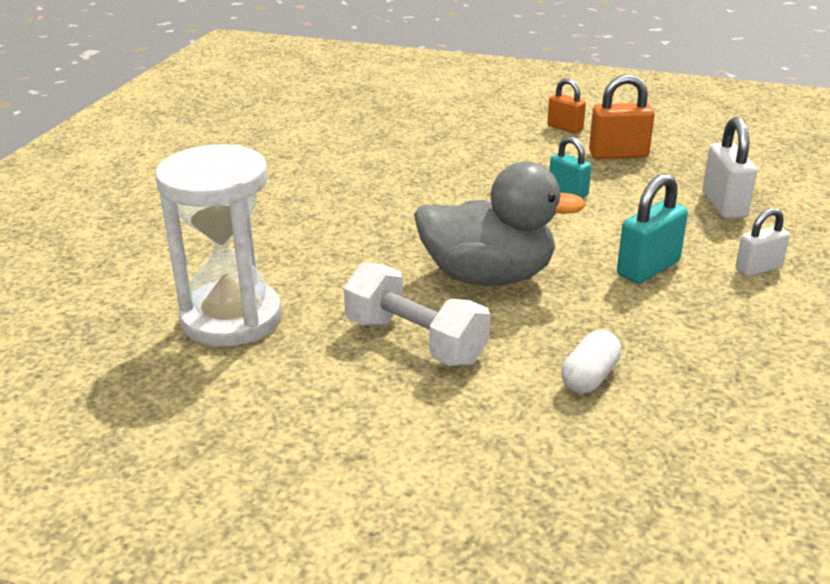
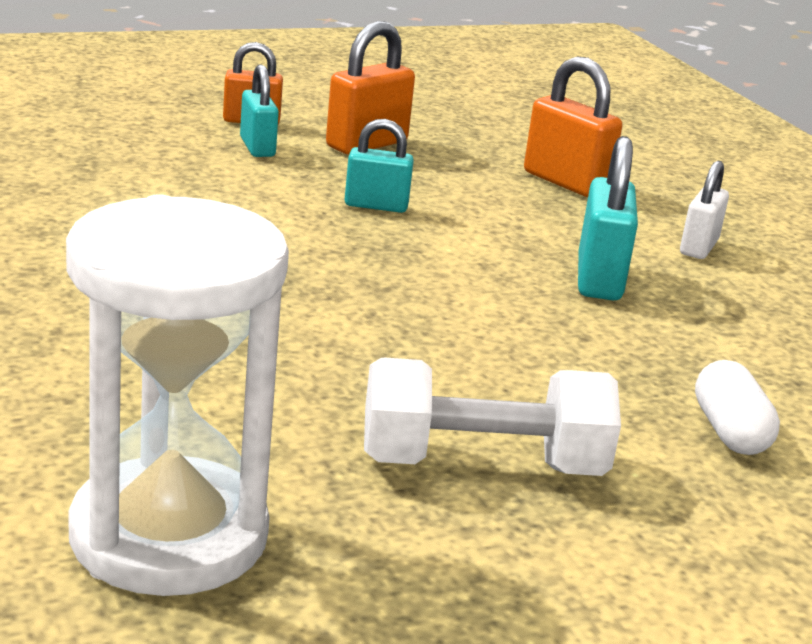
camera: 45 degrees left, 5 degrees down
grey duck [414,161,586,286] -> none
white padlock [702,117,757,219] -> orange padlock [524,56,622,197]
none -> turquoise padlock [240,64,279,157]

